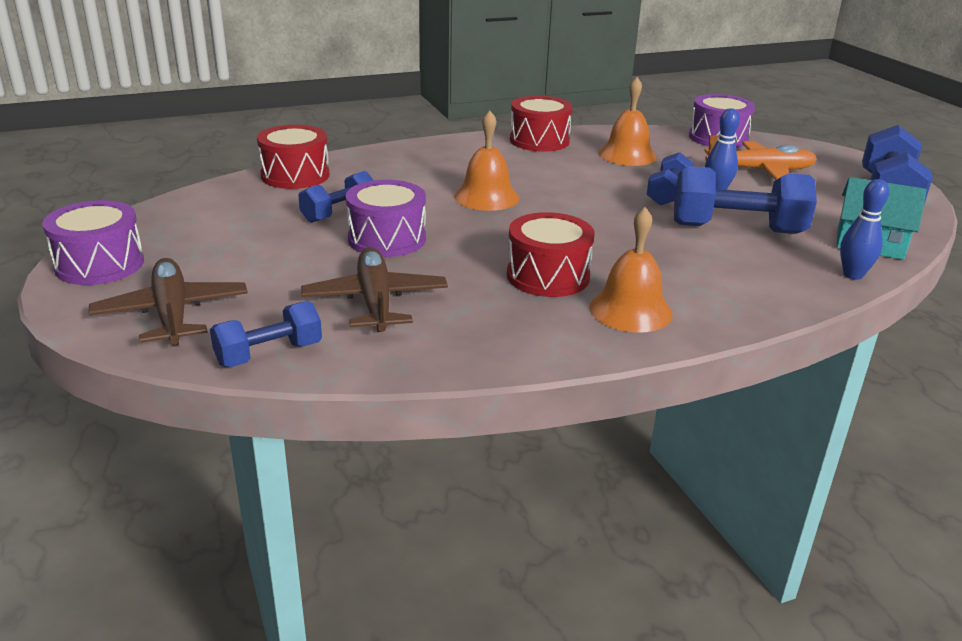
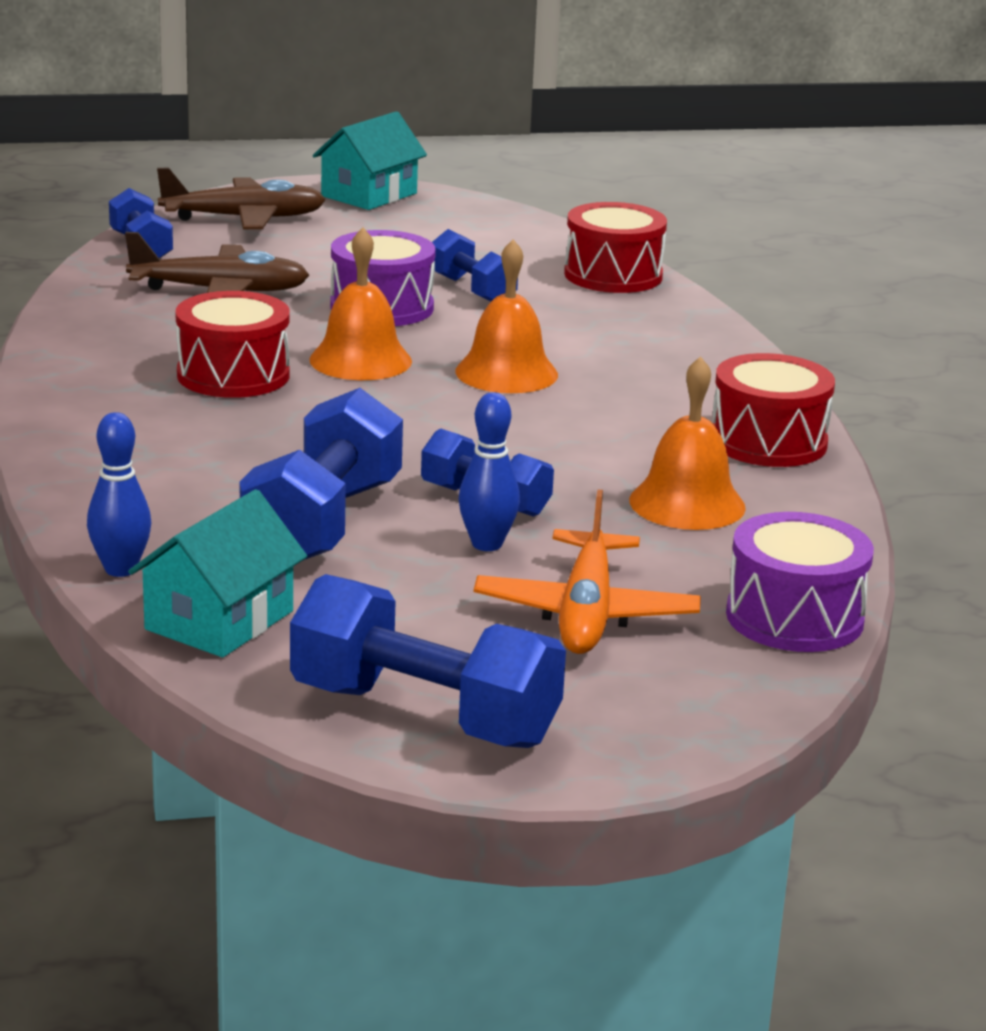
camera: 100 degrees right, 5 degrees down
purple drum [42,200,144,285] -> turquoise house [313,111,427,210]
orange bell [589,207,673,333] -> orange bell moved to [309,228,412,380]

